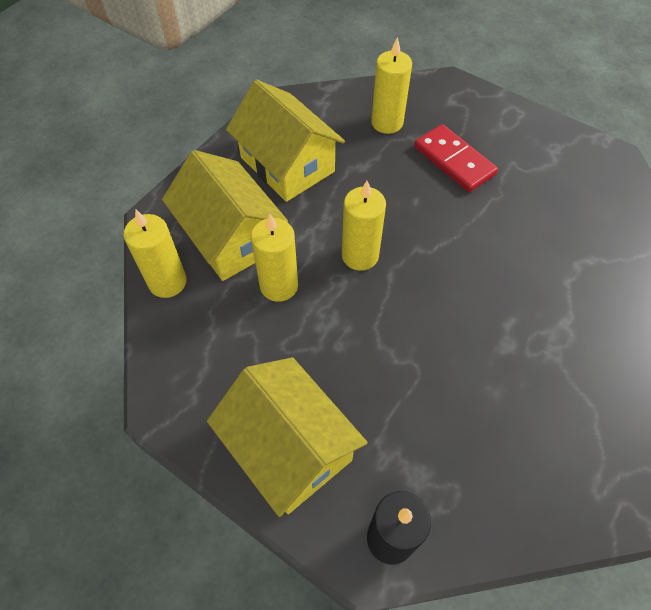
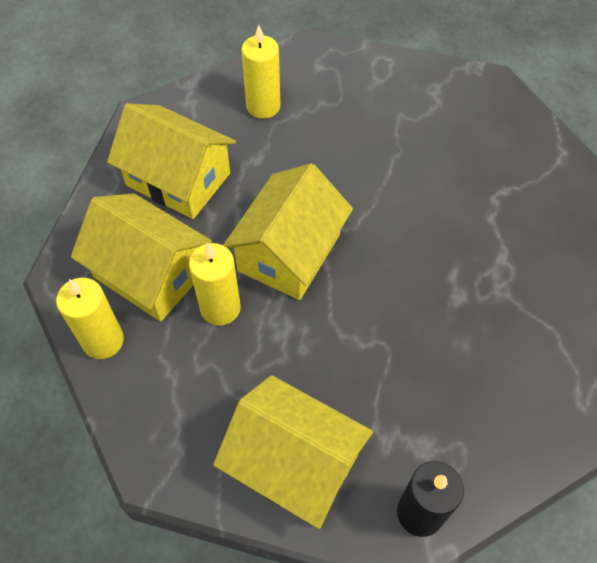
camera: 20 degrees left, 0 degrees up
yellow candle [342,181,386,271] -> yellow house [223,163,353,300]
red domino [414,124,498,192] -> none

